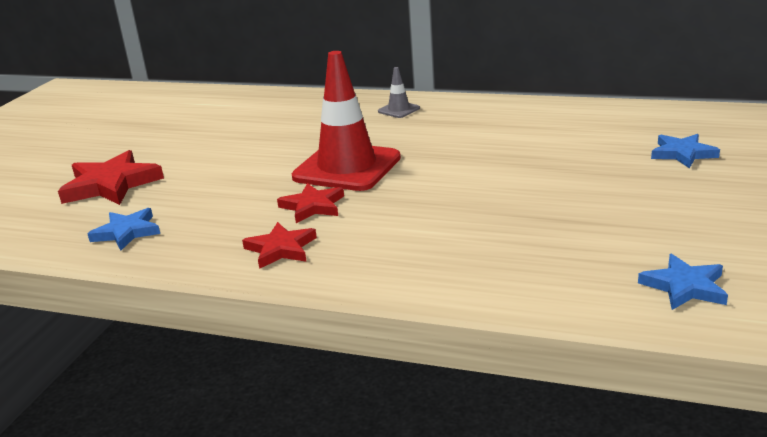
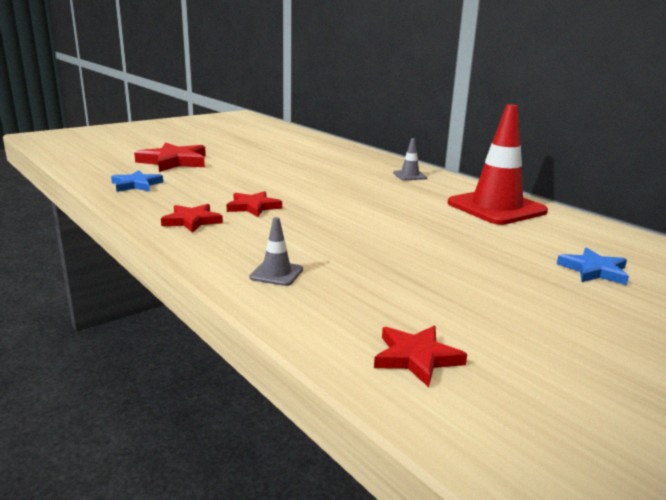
camera: 30 degrees right, 5 degrees down
red traffic cone [292,51,401,191] -> red traffic cone moved to [448,104,548,225]
blue star [638,254,728,310] -> red star [374,326,467,387]
none -> grey traffic cone [249,217,303,286]

